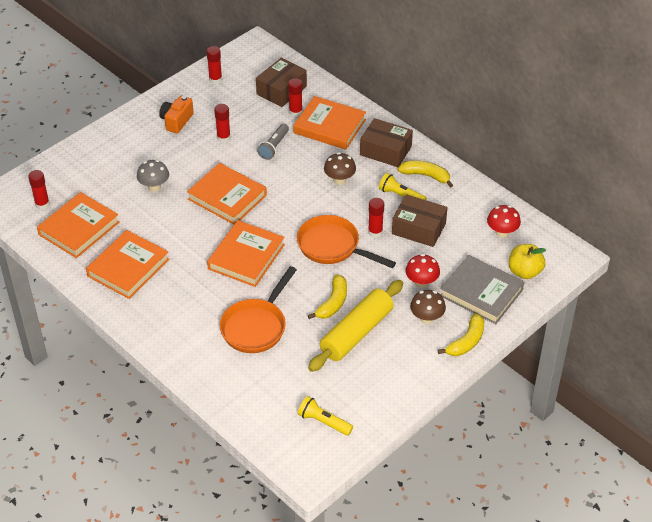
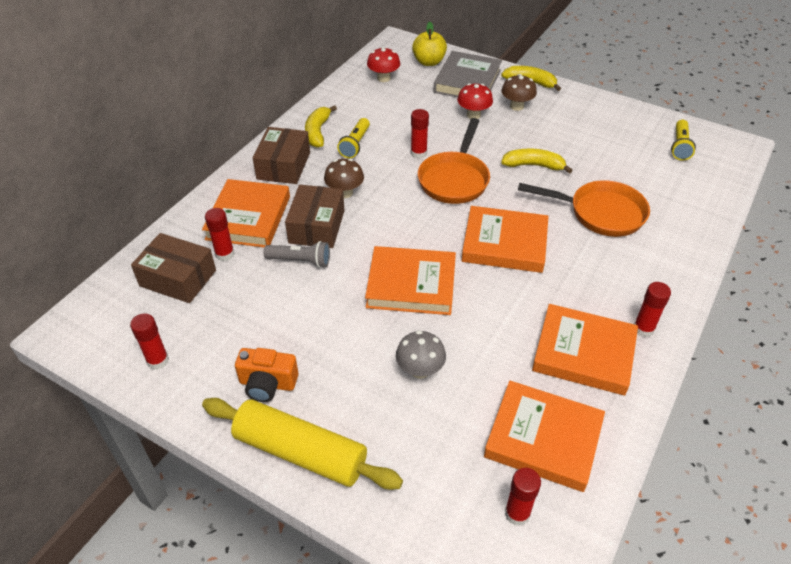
camera: 105 degrees left, 0 degrees up
orange book [187,163,267,224] -> orange book turned 75 degrees clockwise [365,246,456,315]
red glue stick [214,104,231,143] -> red glue stick moved to [634,282,671,337]
yellow rolling pin [308,280,403,372] -> yellow rolling pin moved to [202,398,403,490]
brown box [392,194,448,247] -> brown box moved to [285,185,345,248]

